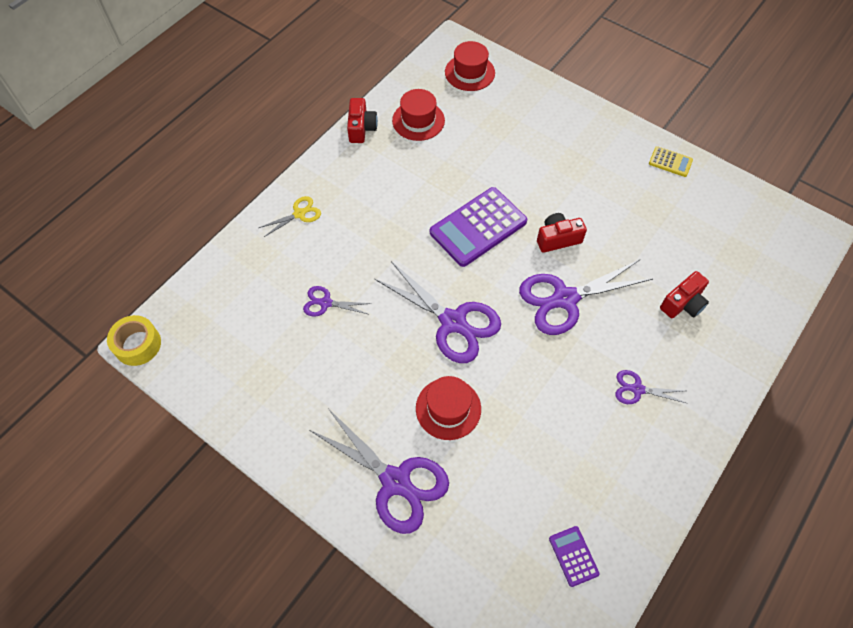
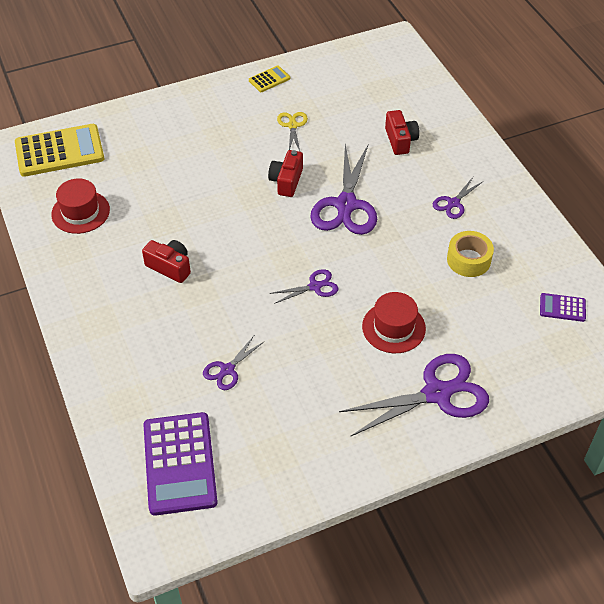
camera: 60 degrees left, 10 degrees down
yellow tape [107,315,161,366] -> yellow tape moved to [447,231,494,277]
yellow scissors [259,196,321,237] -> yellow scissors moved to [277,112,308,151]
red camera [347,98,378,143] -> red camera moved to [142,240,191,283]
purple scissors [374,261,501,363] -> purple scissors [269,269,338,304], size x0.50
purple calculator [430,187,527,267] -> purple calculator moved to [143,412,218,516]
red hat [445,41,495,91] -> yellow calculator [15,124,104,177]

